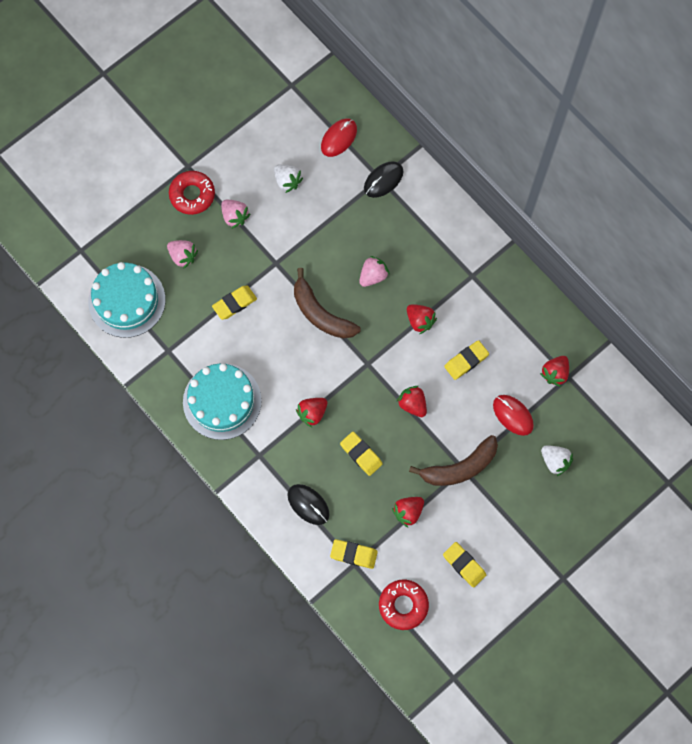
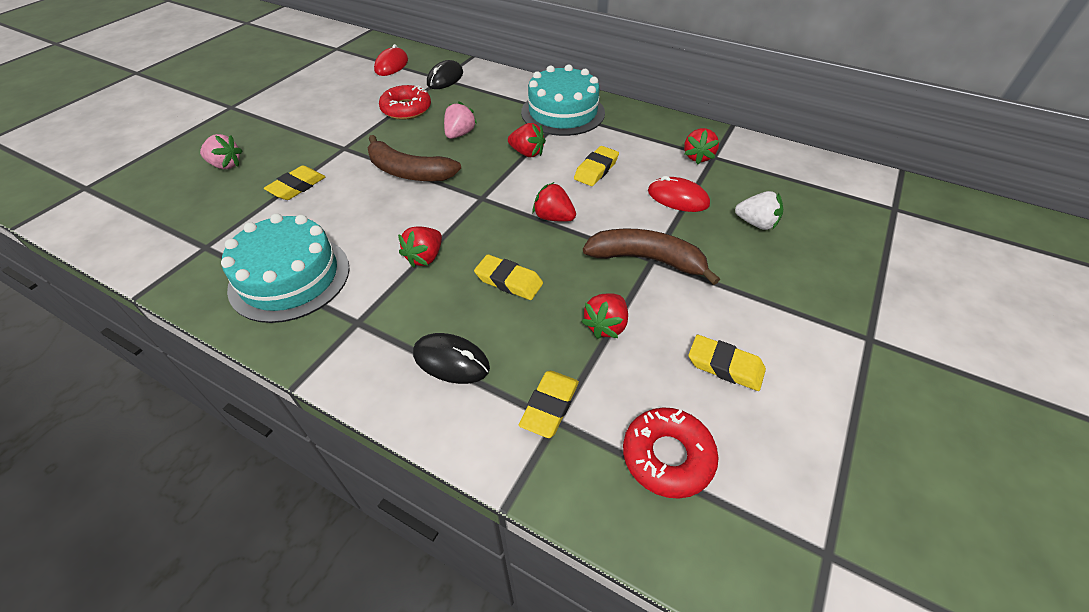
camera: 20 degrees left, 25 degrees down
turquoise cake [88,262,165,338] -> turquoise cake moved to [521,64,605,136]
red donut [169,171,215,215] -> red donut moved to [379,85,431,120]
pink strawberry [221,200,250,229] -> none
white strawberry [274,164,303,193] -> none
yellow eraser [330,539,378,569] -> yellow eraser turned 60 degrees counterclockwise [519,371,579,438]
brown banana [409,435,498,486] -> brown banana turned 120 degrees counterclockwise [583,229,720,285]

